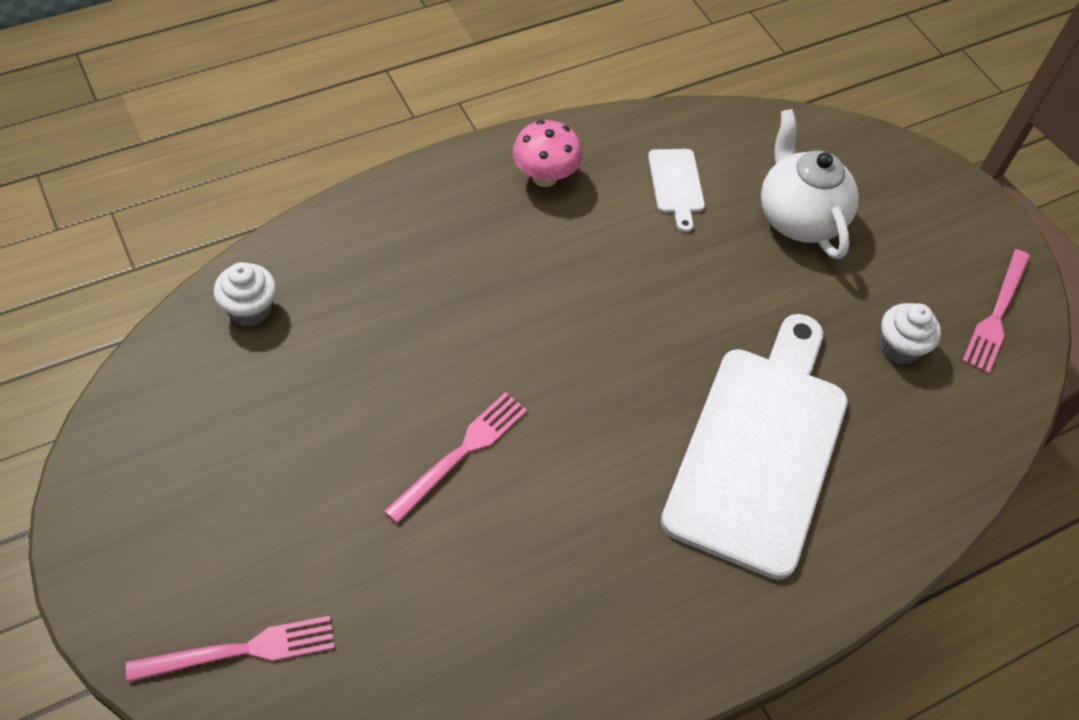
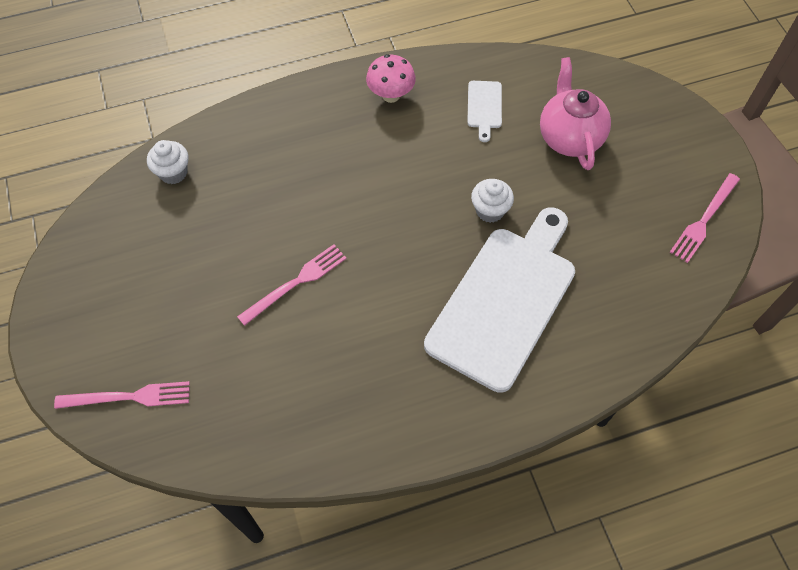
camera: 15 degrees right, 5 degrees up
white teapot [761,109,859,259] -> pink teapot [540,57,611,170]
white cupcake [880,303,941,365] -> white cupcake moved to [471,179,514,223]

